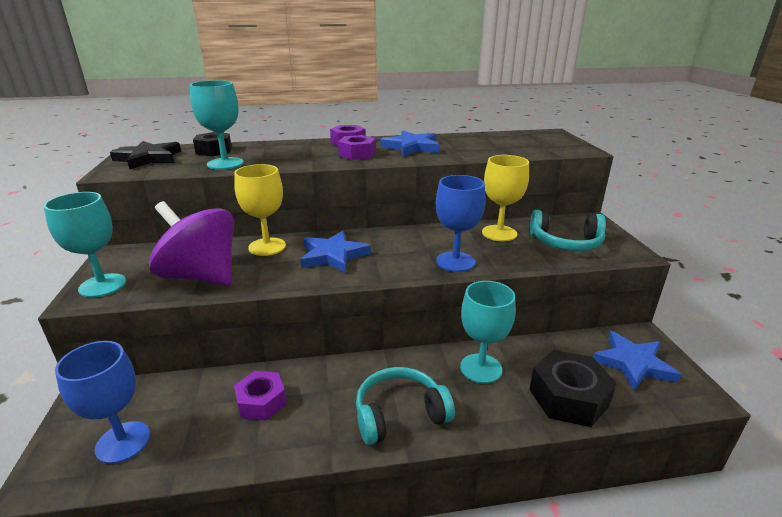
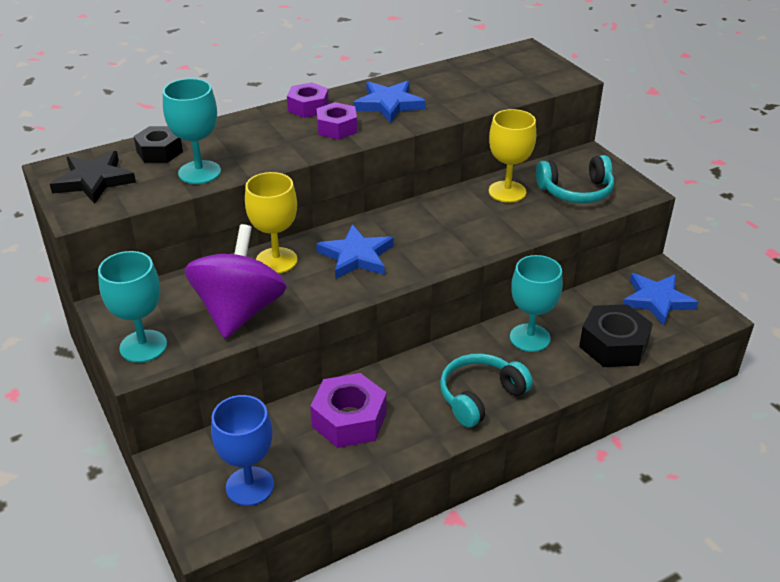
camera: 20 degrees left, 10 degrees up
purple spinning top [149,201,234,285] -> purple spinning top turned 90 degrees clockwise [185,224,287,339]
purple nut [234,371,286,421] -> purple nut [310,373,387,448], size x1.51
blue goblet [436,175,486,272] -> none

